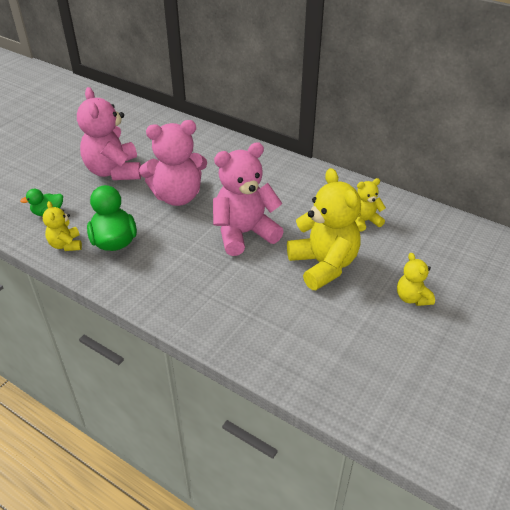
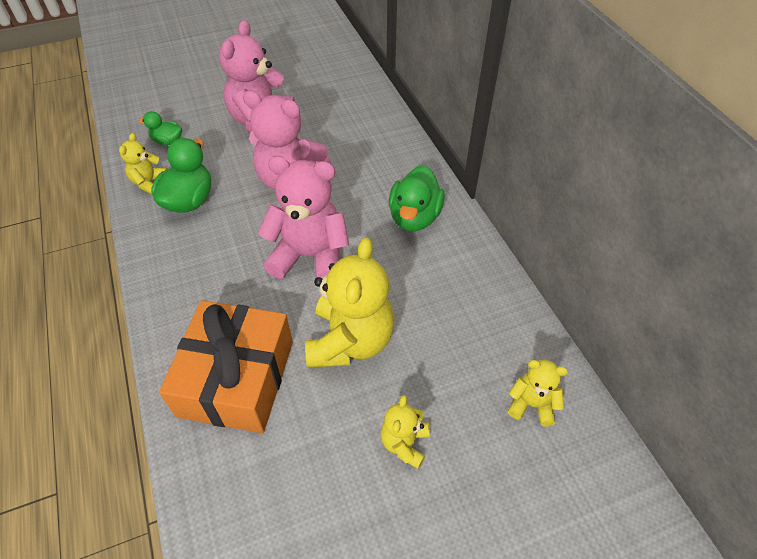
camera: 35 degrees right, 10 degrees up
yellow teddy bear [355,178,386,231] -> yellow teddy bear moved to [508,360,568,427]
none -> orange gift [159,300,293,433]
none -> green duck [389,165,445,231]

